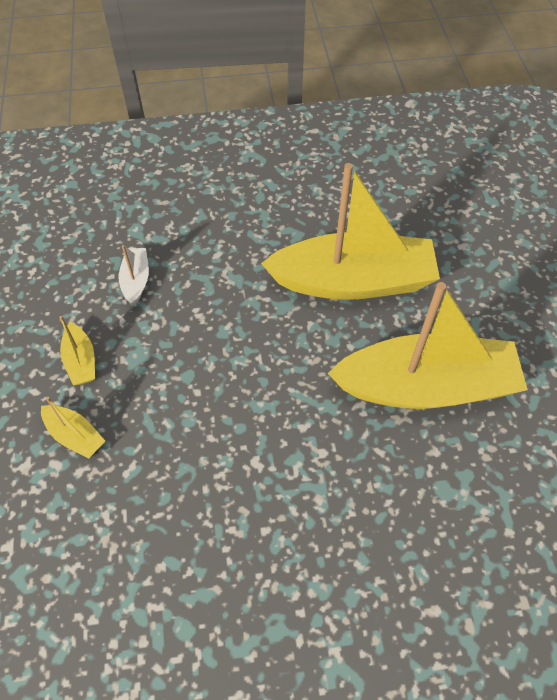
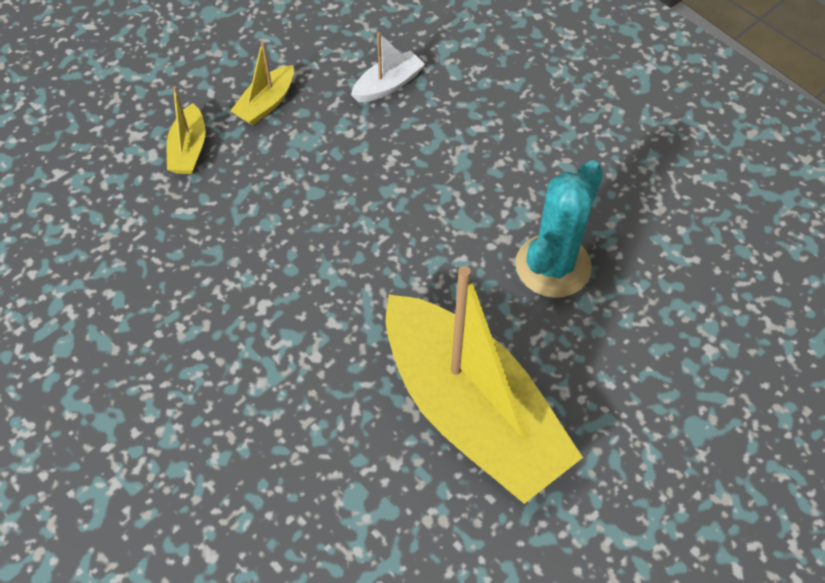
camera: 55 degrees right, 0 degrees up
yellow boat [261,163,440,300] -> turquoise cactus [515,160,604,298]

